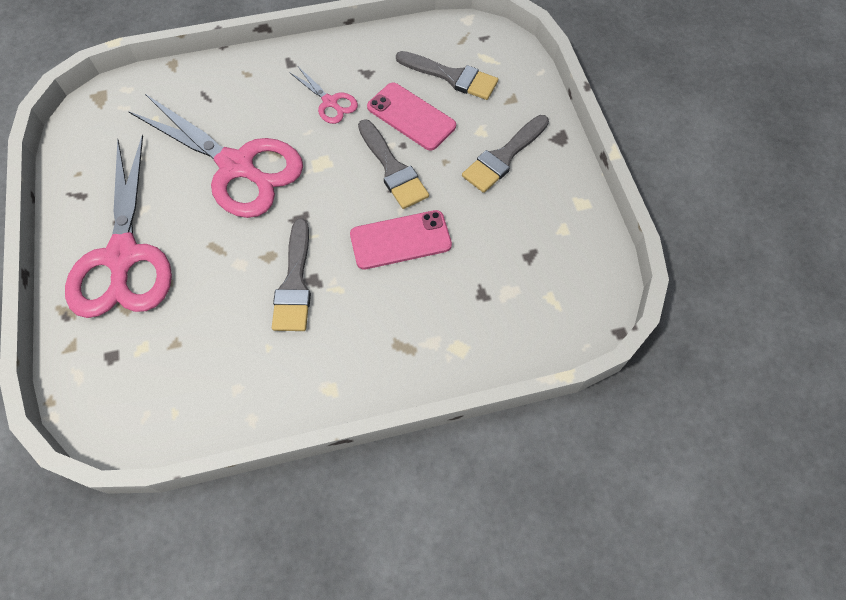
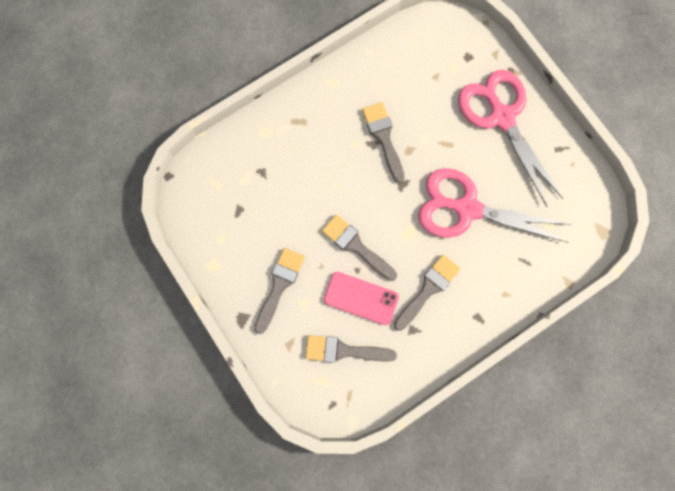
camera: 160 degrees right, 15 degrees up
pink scissors [289,67,358,124] -> grey brush [394,255,460,331]
pink phone [350,210,452,270] -> none

